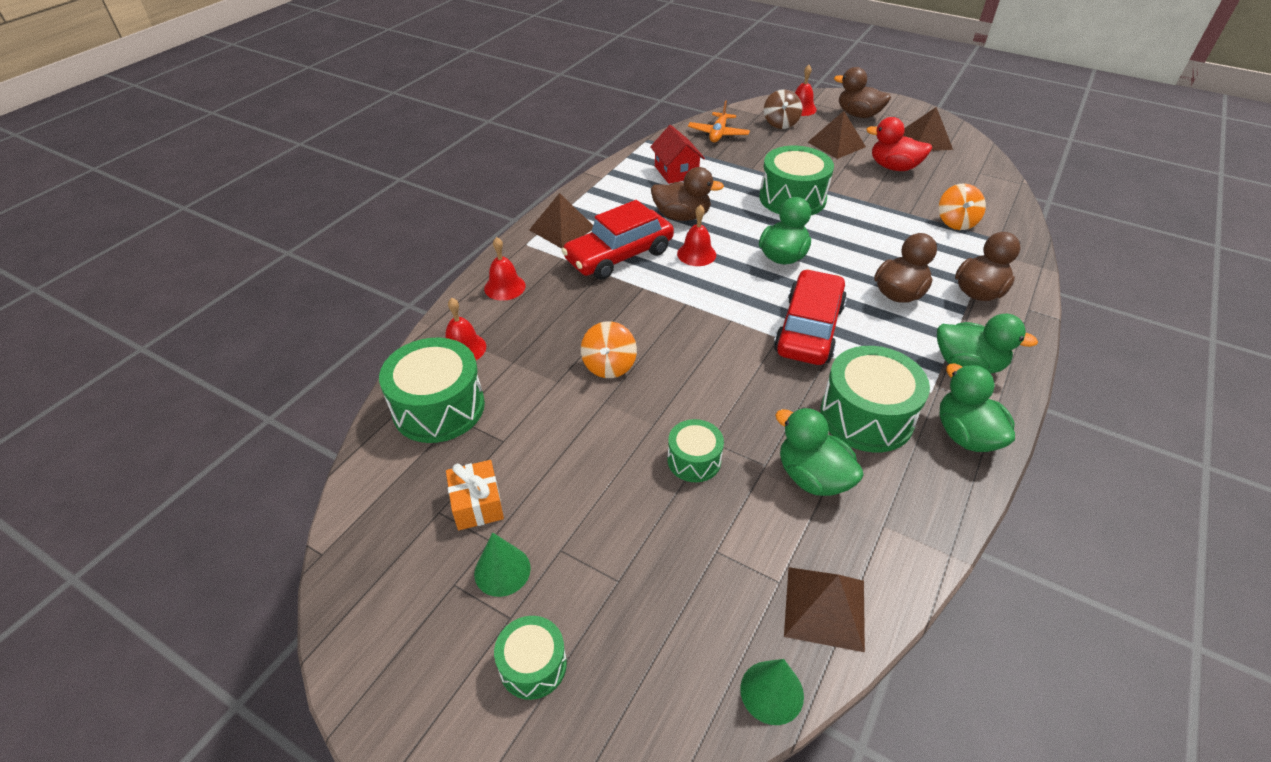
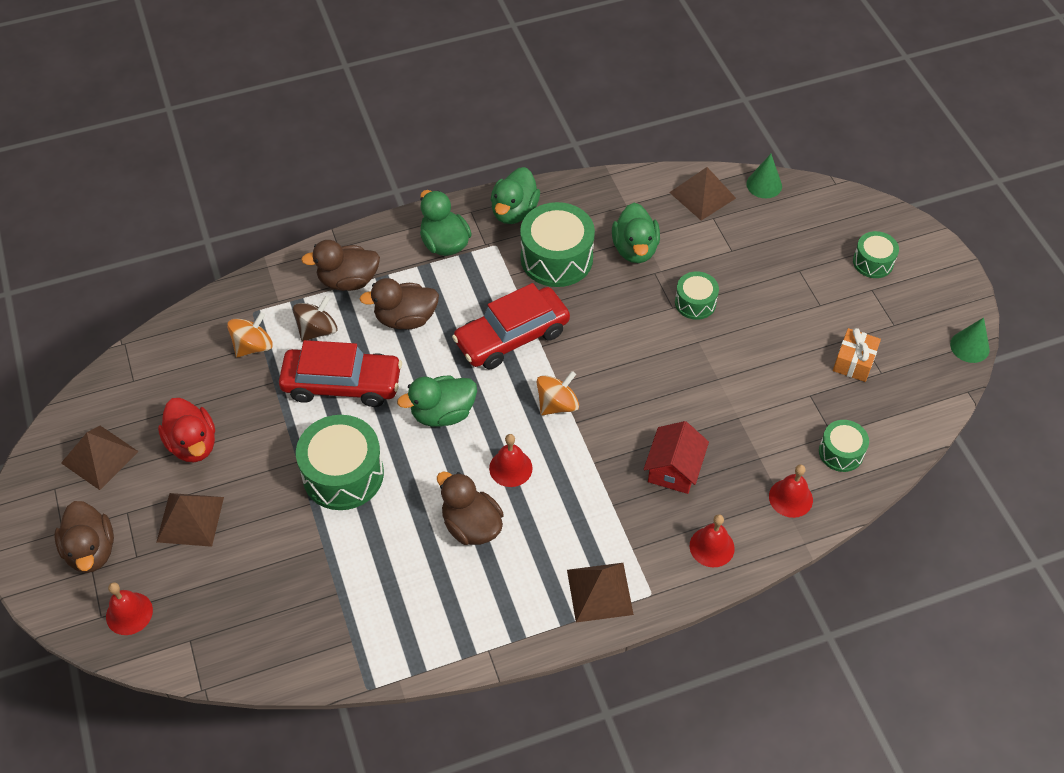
camera: 140 degrees left, 10 degrees up
green drum [379,338,485,443] -> green drum [819,420,869,472], size x0.56
green cone [474,532,531,597] -> green cone moved to [950,317,990,363]
red car [561,200,674,280] -> red car moved to [279,340,402,407]
orange spinning top [581,321,637,378] -> orange spinning top moved to [537,371,579,415]
red house [650,125,705,184] -> red house moved to [644,421,709,494]
orange plane [688,101,750,143] -> none
brown spinning top [764,89,802,129] -> brown spinning top moved to [293,296,337,342]

